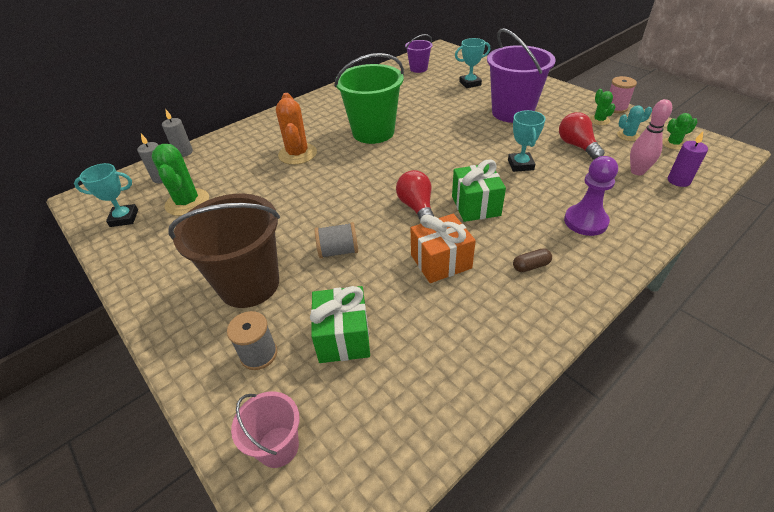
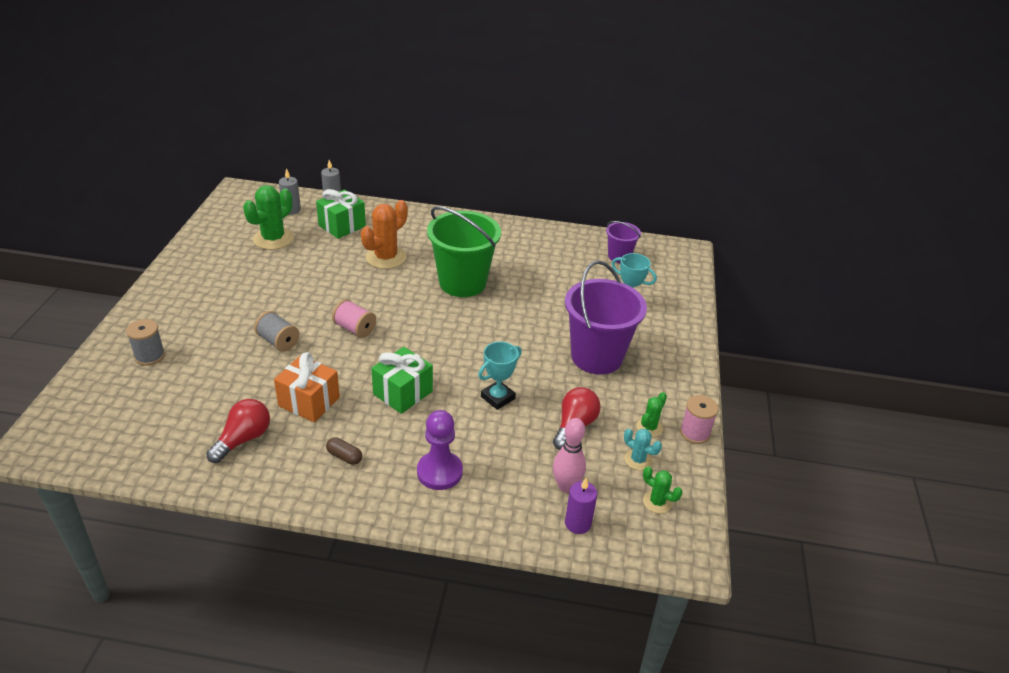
camera: 45 degrees right, 5 degrees down
turquoise trophy [74,163,138,227] -> none
brown bucket [168,194,280,308] -> none
pink bucket [231,392,300,468] -> none
green gift [310,286,370,363] -> green gift moved to [316,189,366,239]
red light bulb [396,170,434,219] -> red light bulb moved to [206,399,270,463]
none -> pink spool [332,299,376,338]

